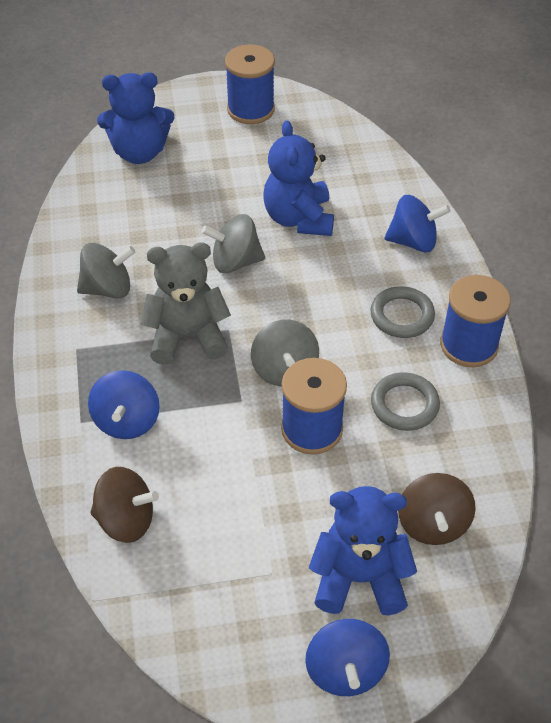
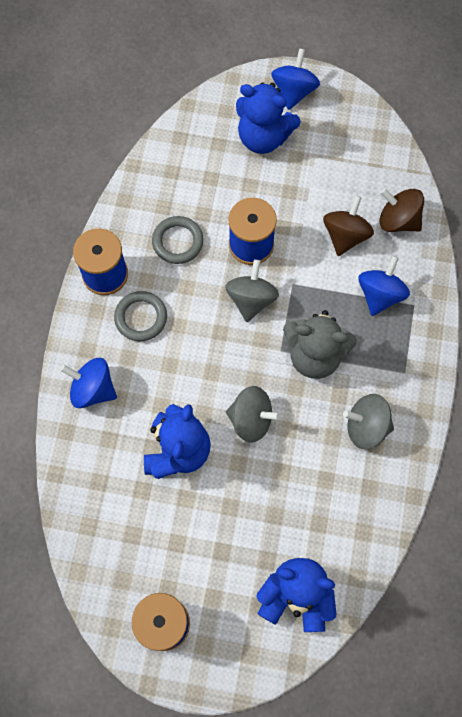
camera: 160 degrees left, 20 degrees up
brown spinning top [398,473,476,545] -> brown spinning top moved to [323,195,374,256]

